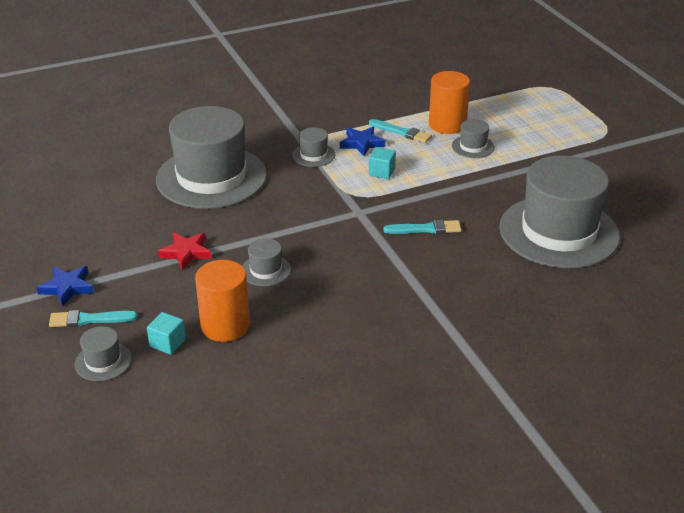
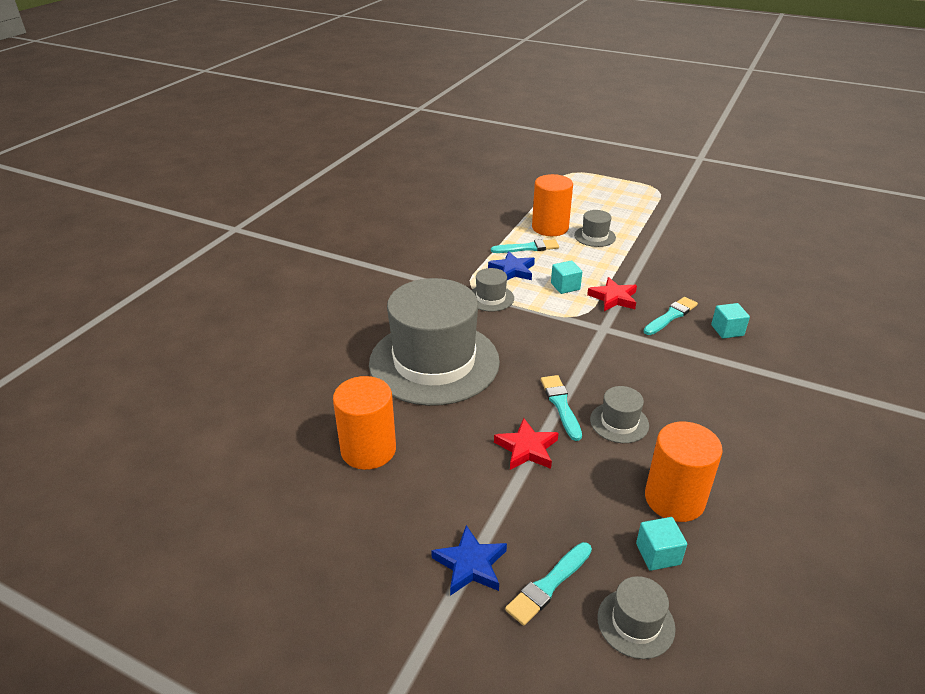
camera: 40 degrees left, 0 degrees up
grey hat [499,156,620,268] -> none
none -> orange cylinder [333,376,396,470]
none -> turquoise brush [541,375,582,441]
none -> red star [587,277,637,311]
none -> turquoise cube [711,303,750,339]

